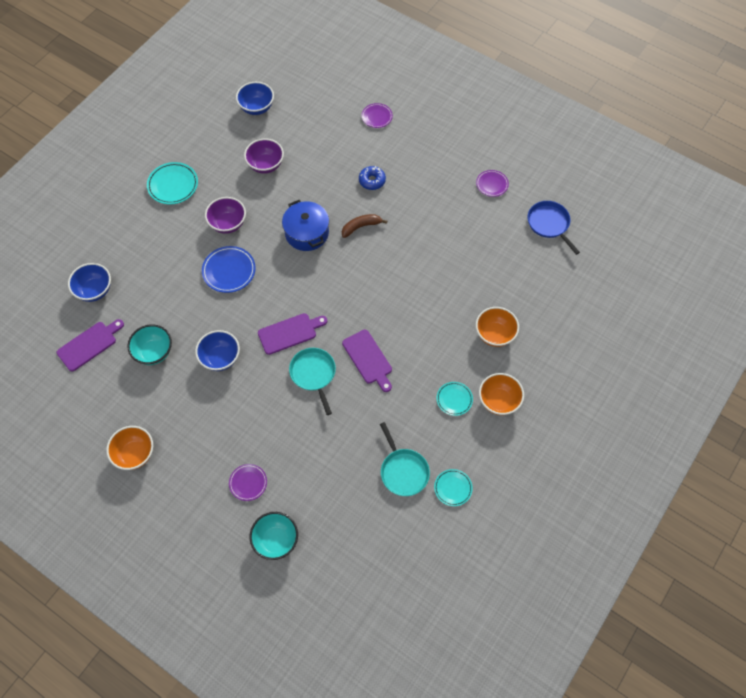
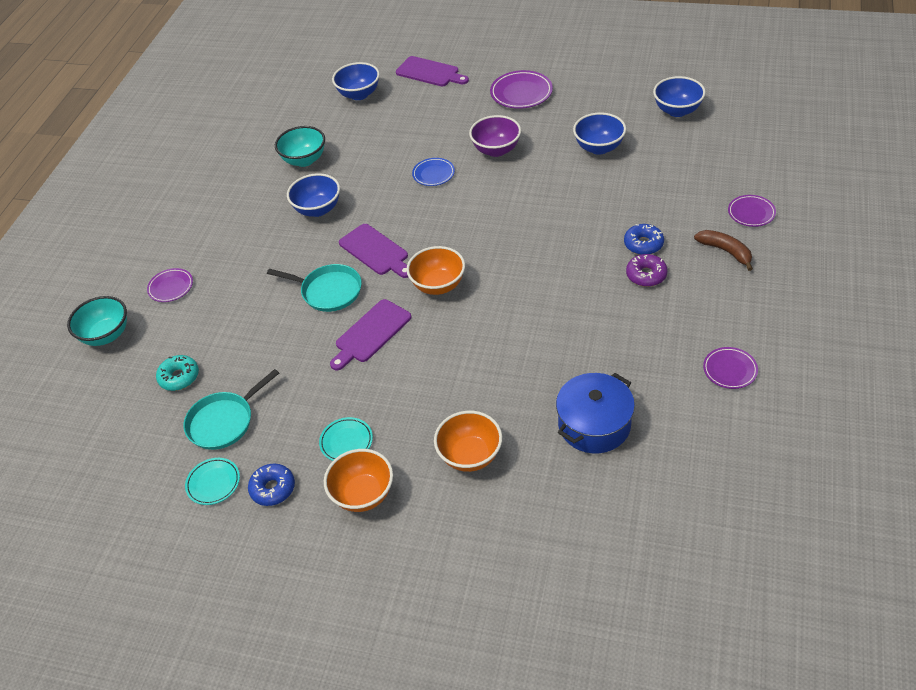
camera: 75 degrees right, 15 degrees down
purple cutting board [57,319,124,371] -> purple cutting board moved to [396,56,469,86]
orange bowl [106,426,153,470] -> orange bowl moved to [406,246,465,295]
turquoise plate [147,162,198,204] -> purple plate [490,70,553,109]
blue plate [202,246,256,293] -> blue plate [412,158,455,186], size x0.64
purple bowl [244,138,284,174] -> blue bowl [573,112,626,155]
blue pot [282,200,329,251] -> blue pot moved to [556,373,635,453]
turquoise pan [289,348,336,415] -> turquoise pan turned 60 degrees clockwise [267,264,362,312]
brown banana [342,214,387,238] -> brown banana moved to [694,230,753,271]
blue pan [528,201,580,255] -> none
none -> turquoise donut [156,355,199,391]
none -> blue donut [248,464,295,506]
none -> purple donut [626,254,668,287]

